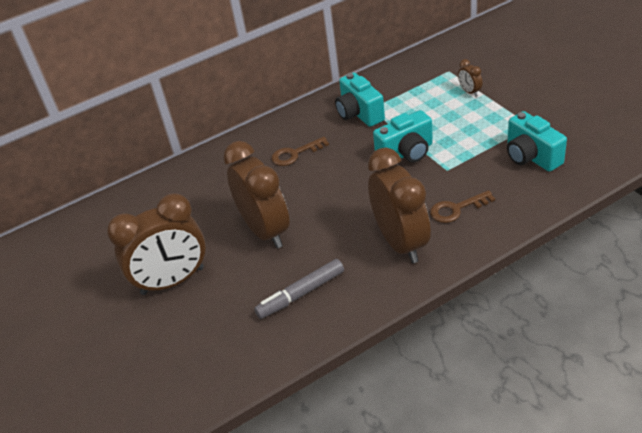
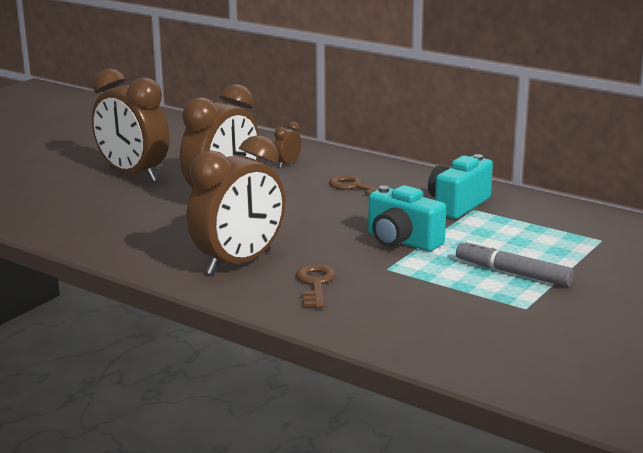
camera: 60 degrees right, 20 degrees down
grey marker [254,259,344,319] -> grey marker moved to [456,240,574,287]
brown key [430,190,495,223] -> brown key turned 45 degrees clockwise [296,264,336,308]
brown clock [458,59,483,97] -> brown clock moved to [274,122,302,168]
turquoise camera [507,111,567,172] -> none

